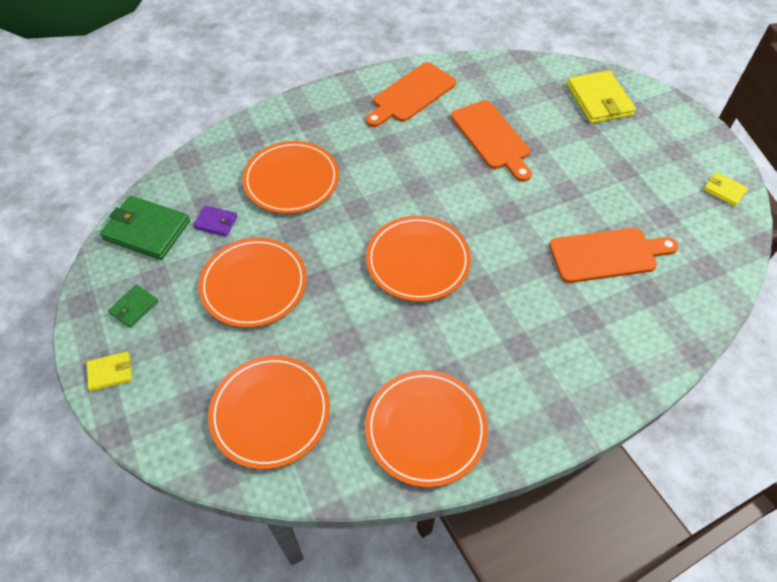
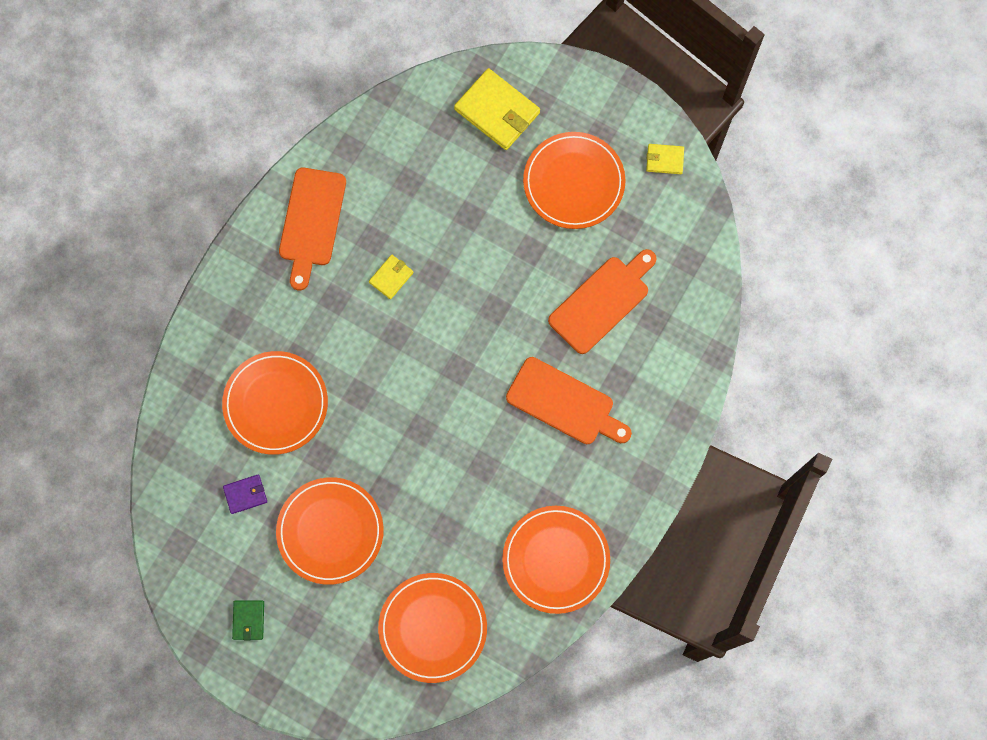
camera: 35 degrees left, 20 degrees up
yellow wallet [87,352,132,391] -> yellow wallet moved to [369,255,413,299]
green wallet [100,196,190,260] -> none
orange plate [366,216,471,302] -> orange plate moved to [523,132,626,229]
orange cutting board [451,100,532,182] -> orange cutting board moved to [506,357,632,444]

